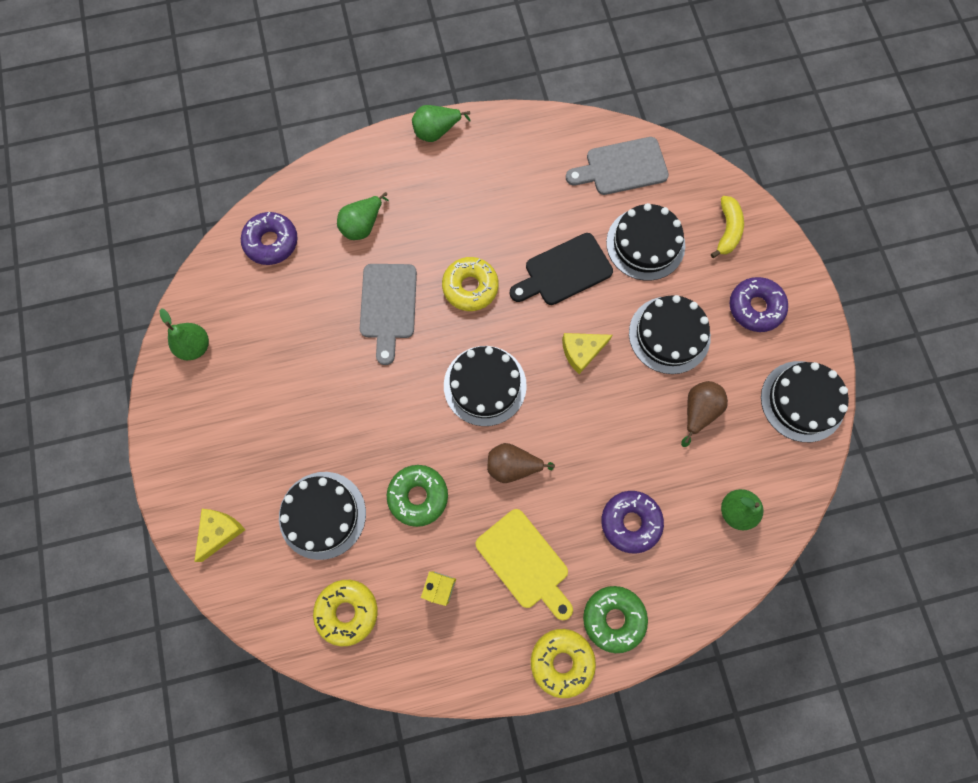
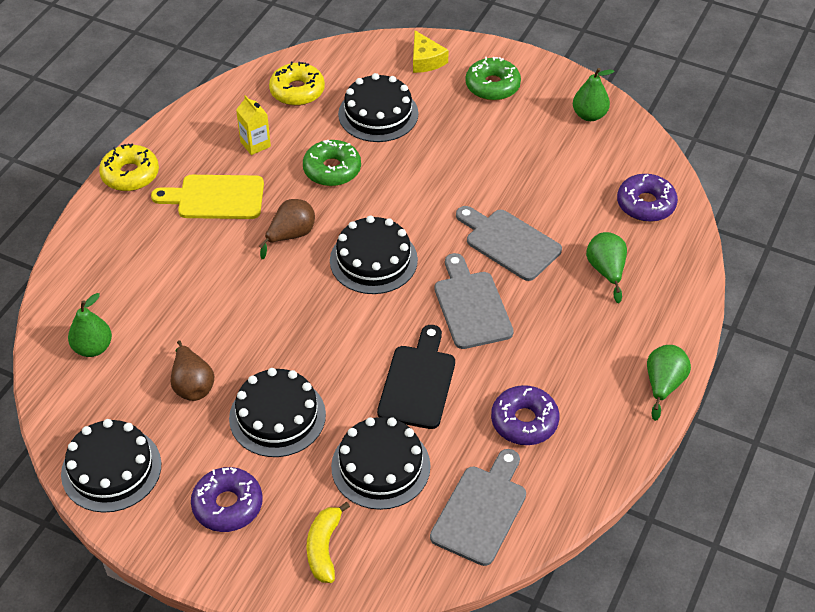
camera: 130 degrees right, 25 degrees down
yellow donut [442,257,499,311] -> grey cutting board [435,253,514,349]
yellow cheese [562,333,612,374] -> none
green donut [583,586,648,653] -> green donut moved to [466,57,521,101]
purple donut [601,491,664,554] -> purple donut moved to [491,385,559,445]
yellow banana [711,196,744,258] -> yellow banana turned 45 degrees clockwise [307,502,350,583]

